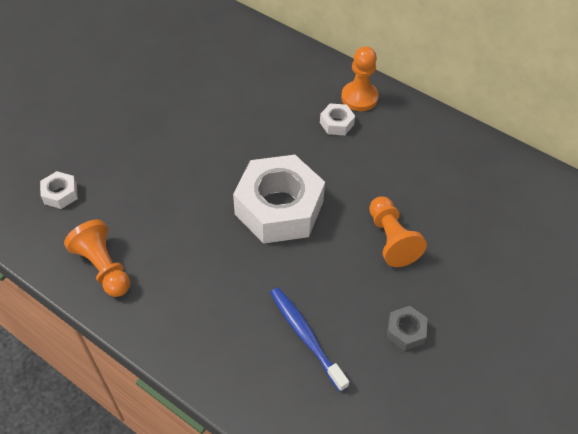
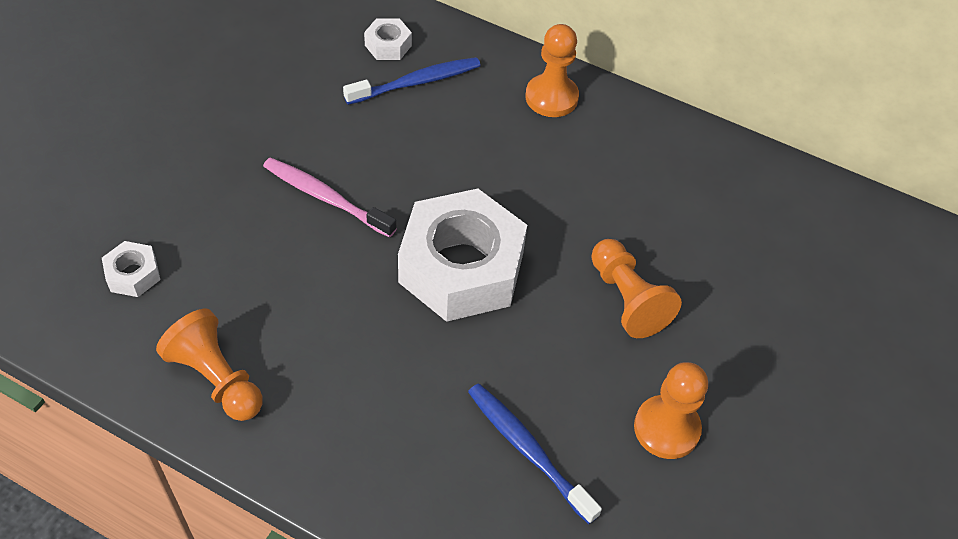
camera: 10 degrees left, 0 degrees up
white nut [320,104,355,135] -> white nut moved to [364,18,412,60]
grey nut [387,306,428,351] -> orange pawn [634,362,708,459]
none -> pink toothbrush [263,158,397,238]
none -> blue toothbrush [343,57,481,105]

